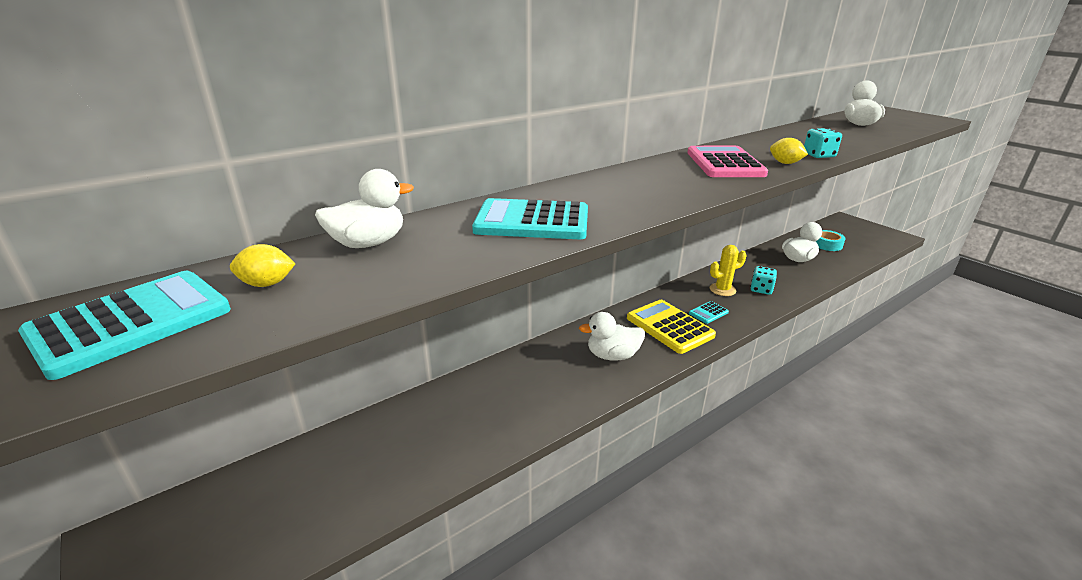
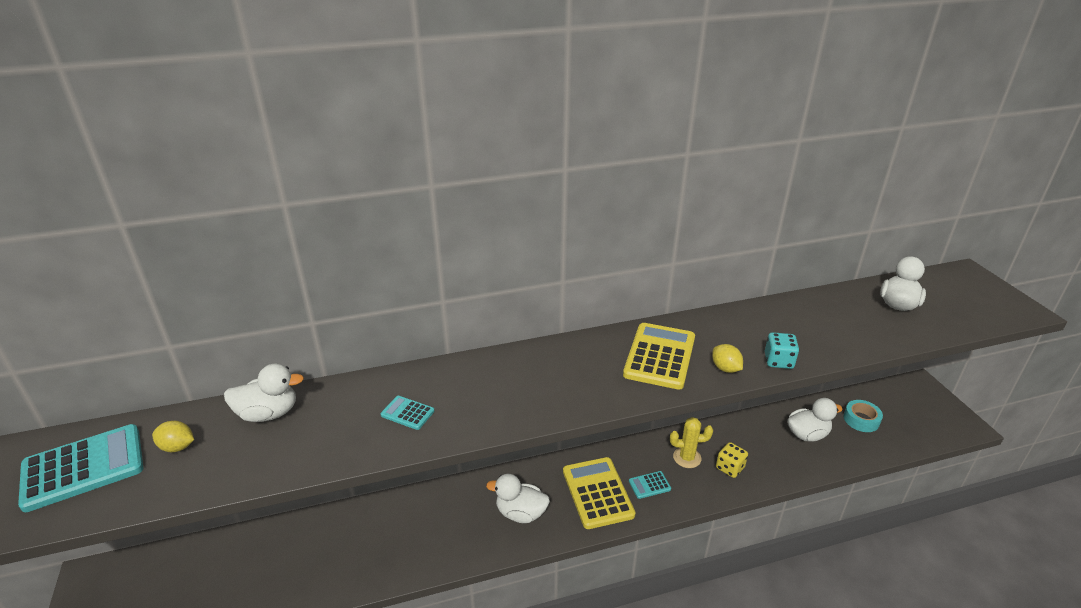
camera: 20 degrees right, 5 degrees up
turquoise calculator [472,198,588,239] -> turquoise calculator [381,396,434,430], size x0.48
pink calculator [687,146,768,177] -> yellow calculator [623,323,695,390]
turquoise dice [750,266,777,295] -> yellow dice [716,442,748,478]

